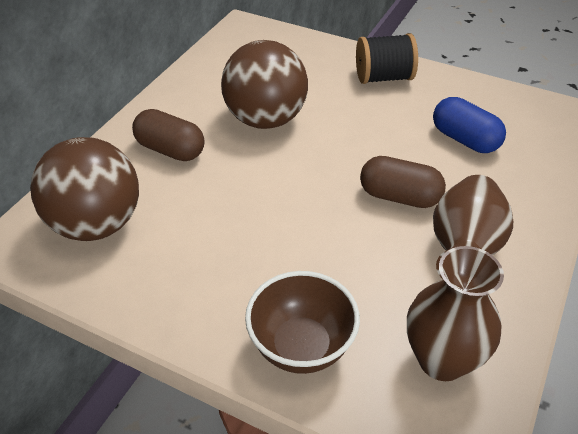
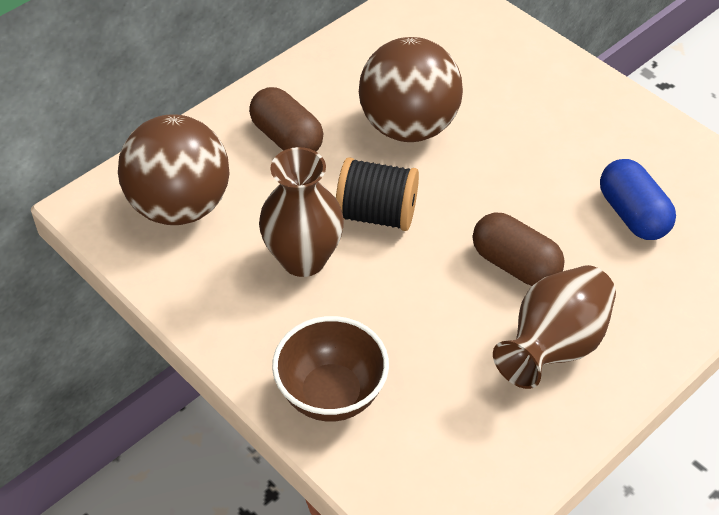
camera: 20 degrees right, 5 degrees up
black spool [356,33,418,84] -> black spool moved to [336,157,419,231]
brown vase [407,246,504,381] -> brown vase moved to [259,147,344,277]

